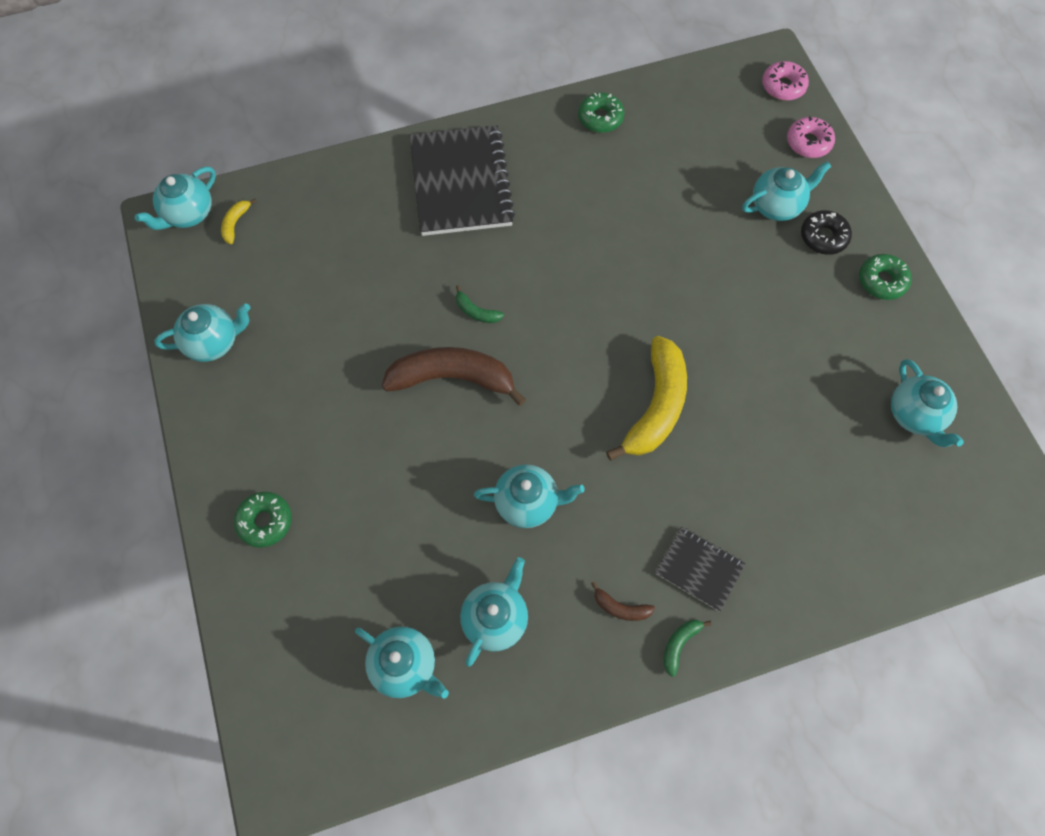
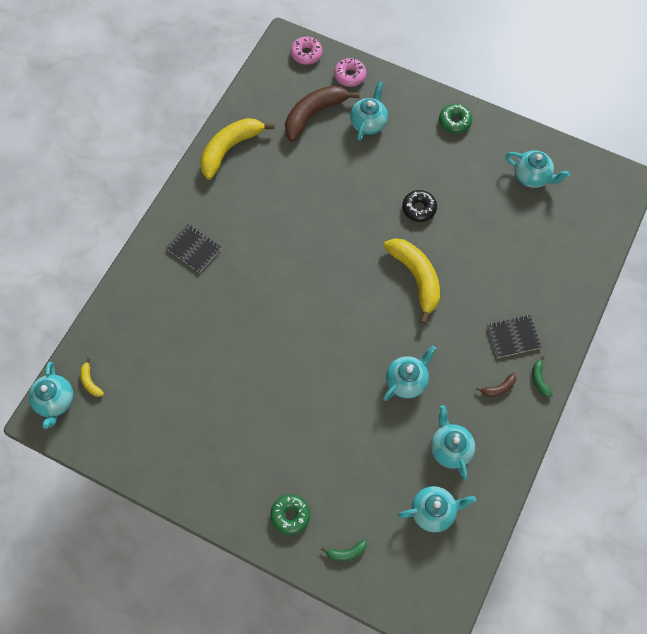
camera: 45 degrees left, 0 degrees up
turquoise teapot [154,303,250,362] -> none
brown banana [382,347,526,406] -> brown banana moved to [285,85,360,142]
black notebook [410,125,515,236] -> black notebook [166,224,221,273], size x0.51
green banana [456,285,504,323] -> green banana moved to [321,539,367,561]
green donut [578,93,624,133] -> yellow banana [200,118,275,180]
black donut [801,210,852,255] -> black donut moved to [402,190,437,222]

